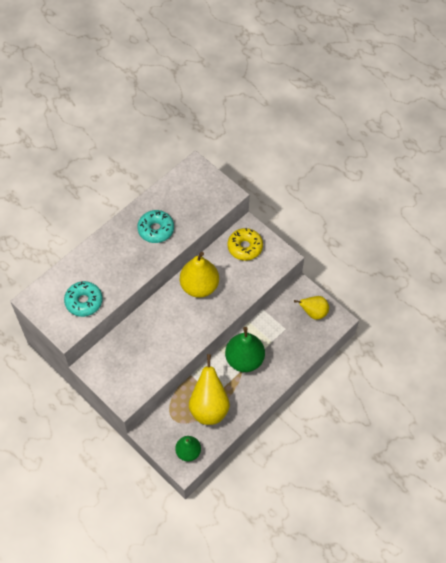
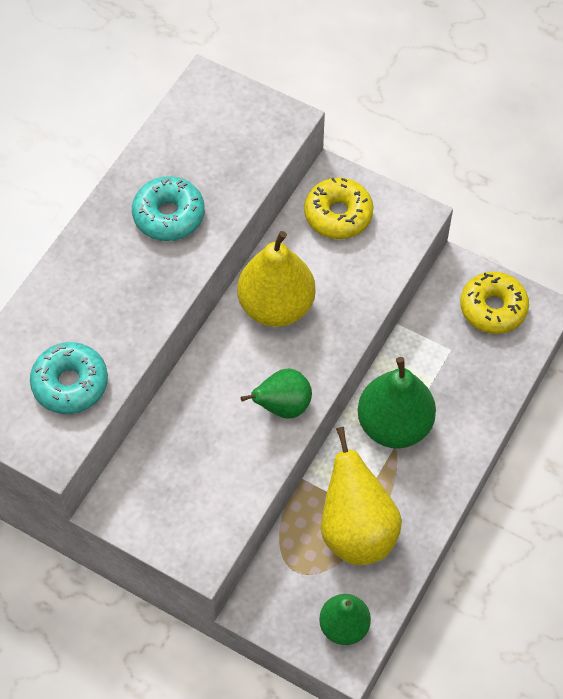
camera: 15 degrees left, 0 degrees up
yellow pear [294,296,329,320] -> yellow donut [460,272,529,334]
none -> green pear [241,369,312,419]

